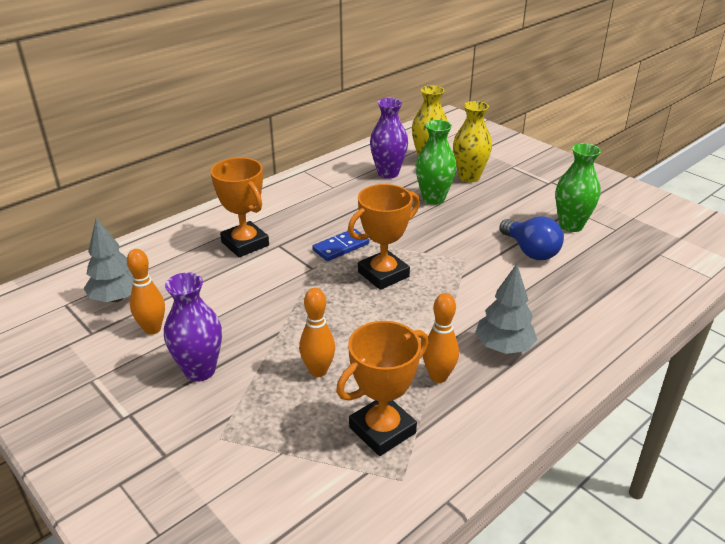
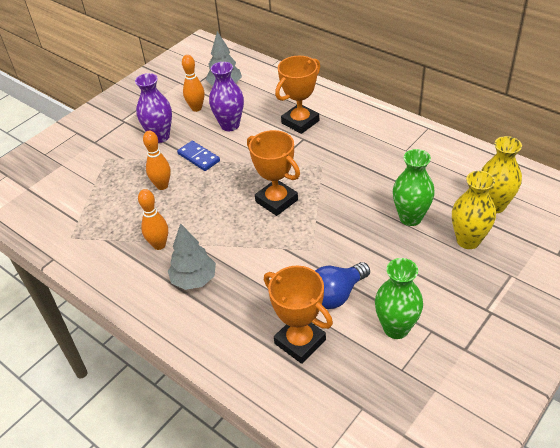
camera: 85 degrees right, 10 degrees up
blue domino [312,228,369,261] -> blue domino moved to [177,141,220,171]
orange trophy [336,321,429,456] -> orange trophy moved to [264,266,333,364]
purple vase [370,98,408,179] -> purple vase moved to [209,62,244,131]

